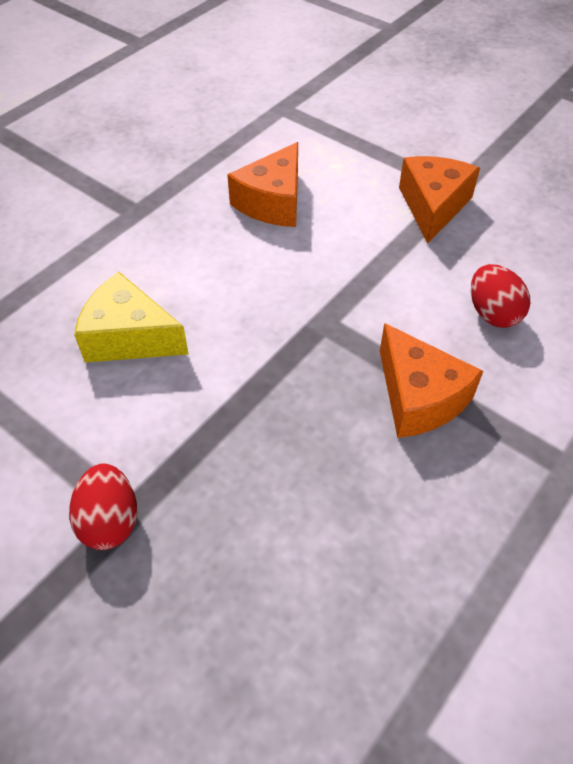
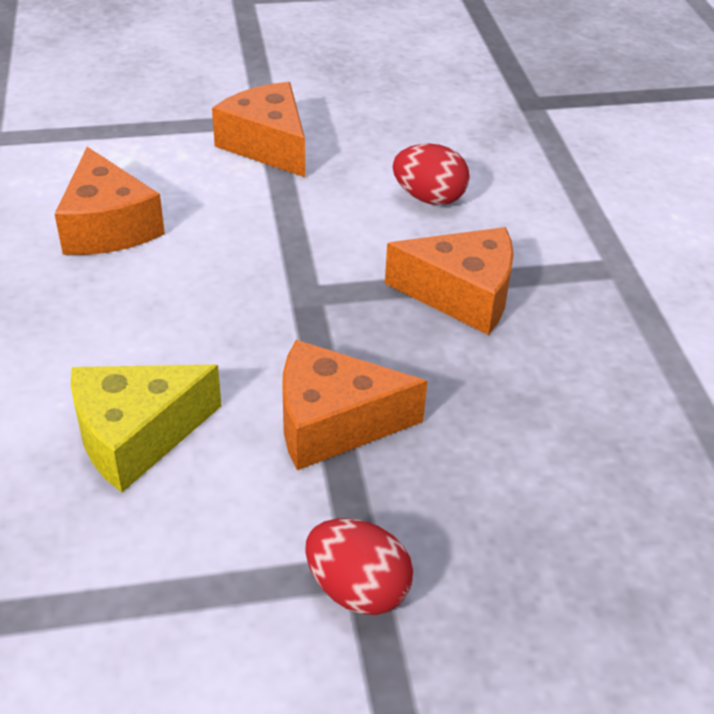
camera: 50 degrees left, 10 degrees down
none -> orange cheese [283,340,427,470]

